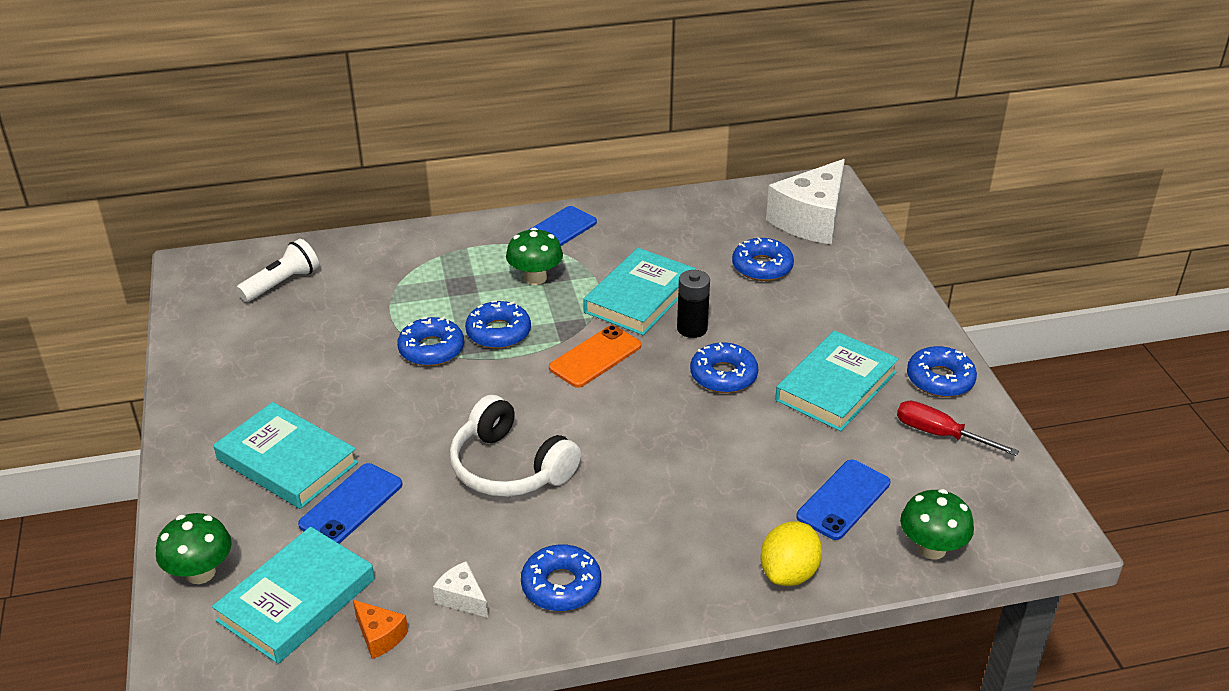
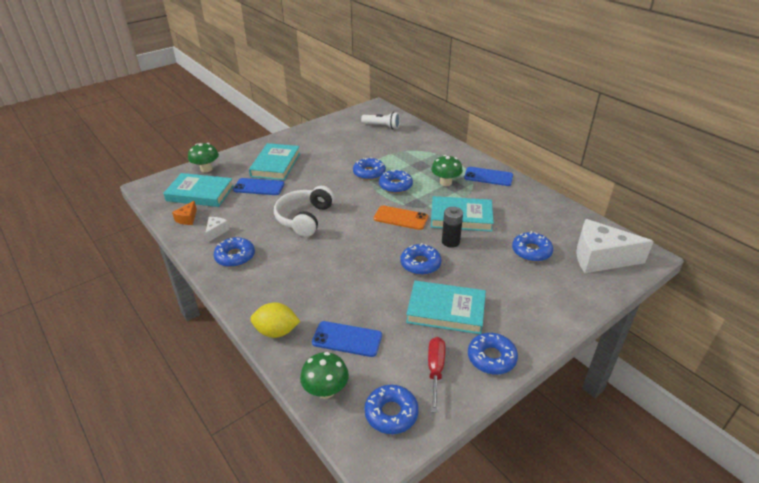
camera: 65 degrees right, 0 degrees up
none -> blue donut [364,384,419,434]

